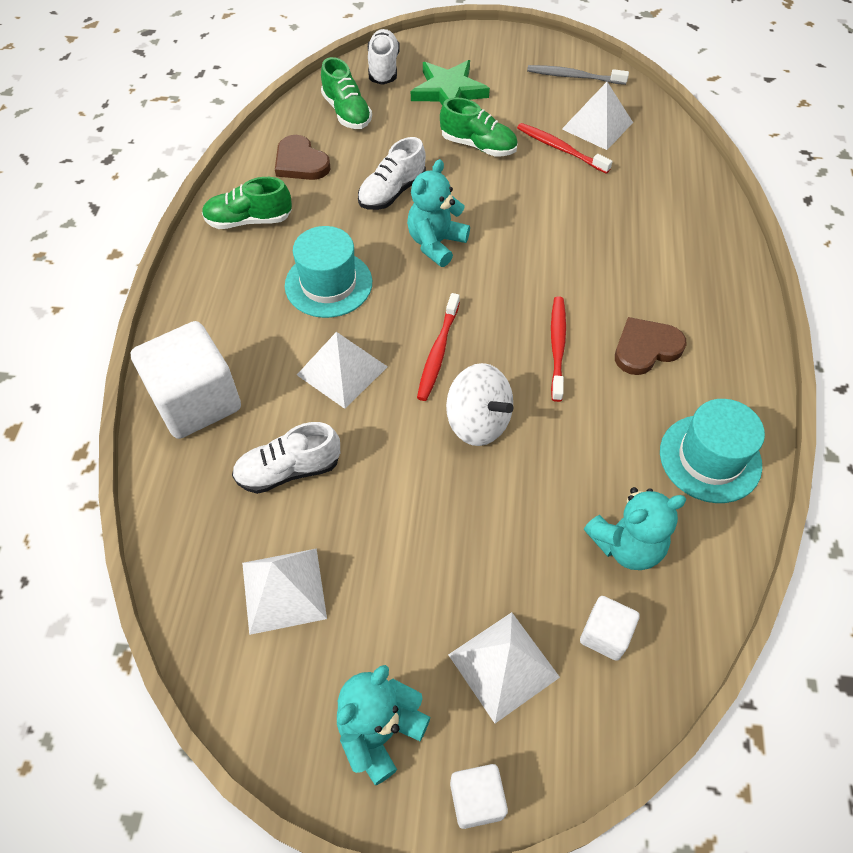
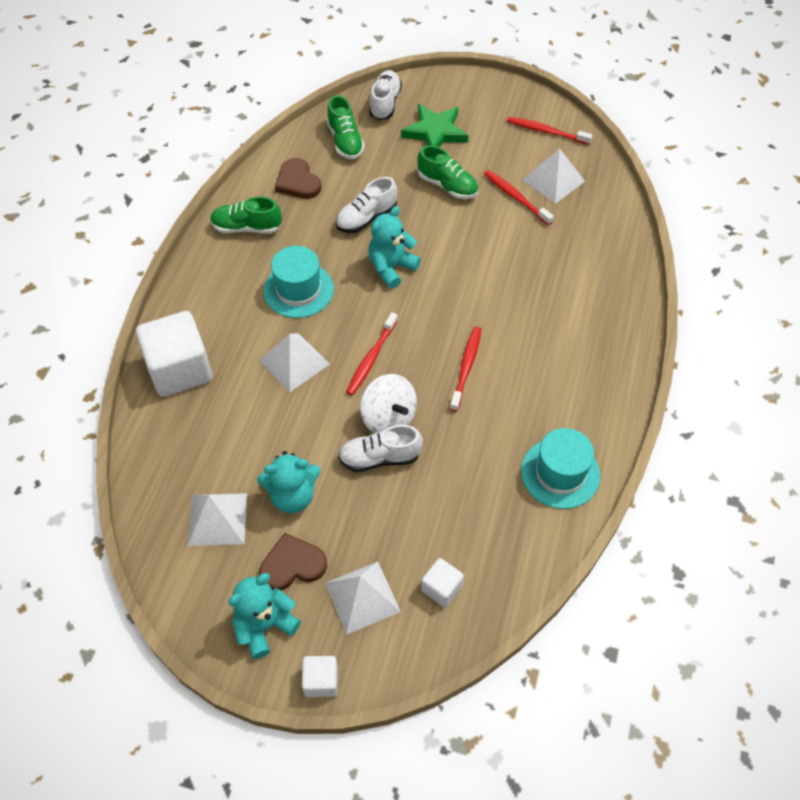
camera: 10 degrees right, 0 degrees up
white shoe [232,422,340,494] -> white shoe moved to [338,425,423,472]
grey toothbrush [527,65,629,85] -> red toothbrush [507,117,593,145]
turquoise teddy bear [584,487,686,570] -> turquoise teddy bear moved to [257,451,321,513]
brown heart [615,317,687,375] -> brown heart moved to [259,533,327,591]

